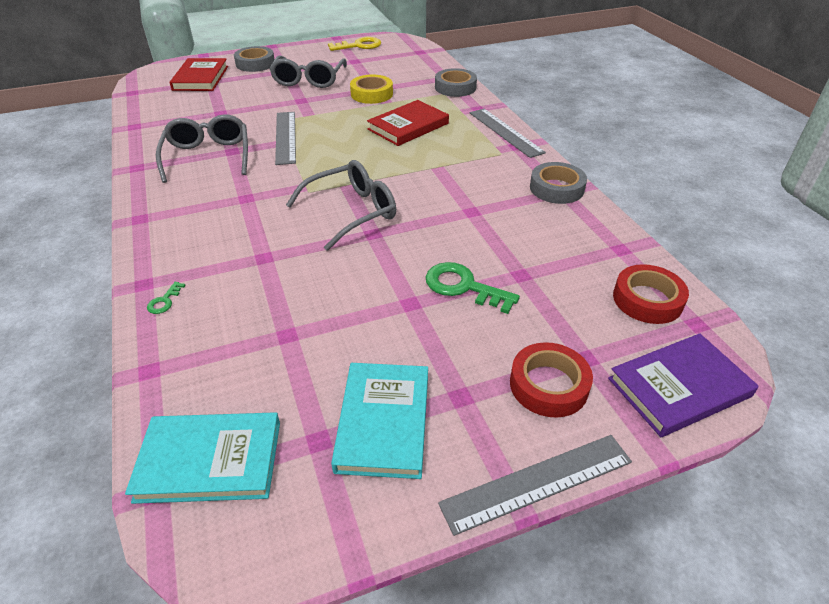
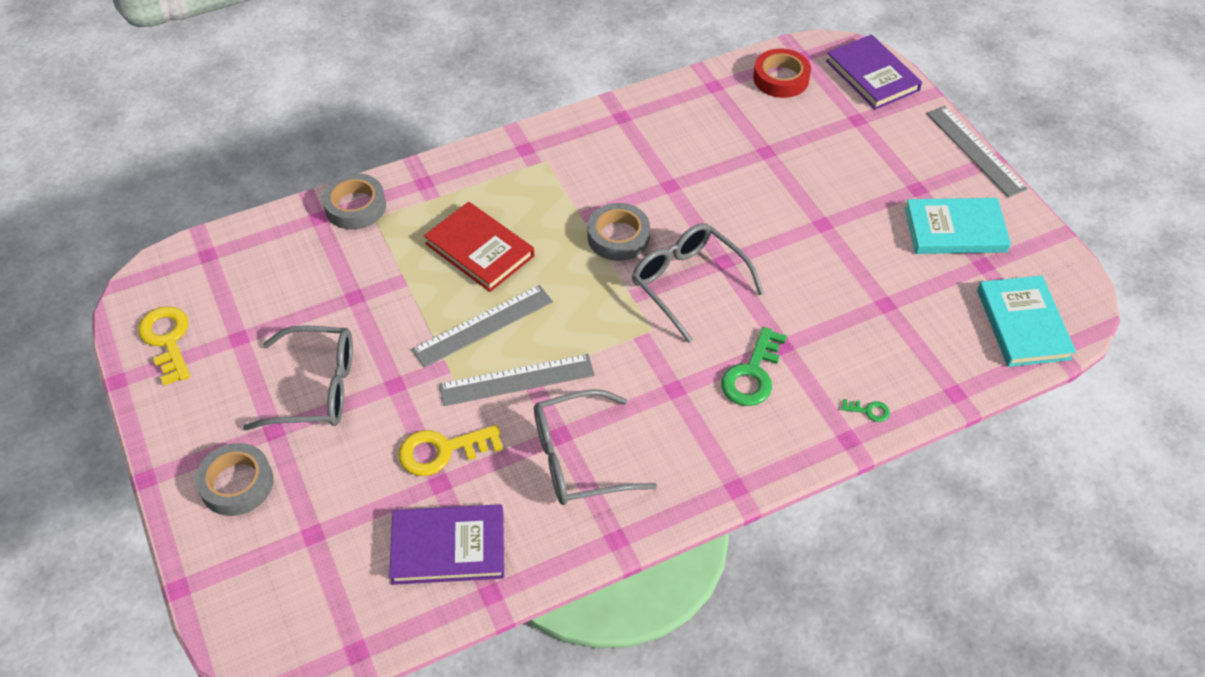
camera: 95 degrees left, 10 degrees up
red book [169,58,228,91] -> none
yellow tape [350,74,393,104] -> none
green key [426,262,520,314] -> green key moved to [721,327,787,406]
grey ruler [470,109,546,158] -> grey ruler moved to [412,285,553,368]
red tape [510,342,593,418] -> none
grey tape [530,162,587,204] -> grey tape moved to [587,203,650,261]
none -> purple book [389,504,504,585]
none -> yellow key [398,425,503,476]

